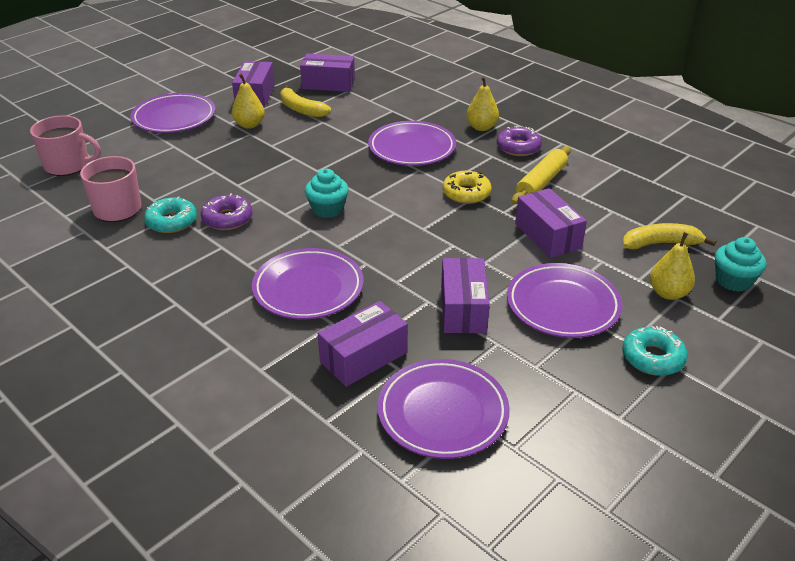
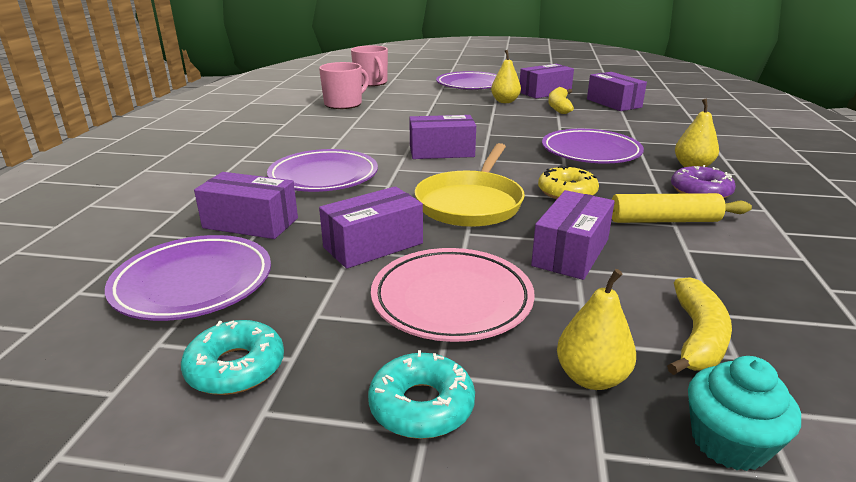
camera: 55 degrees right, 10 degrees down
turquoise donut [144,196,197,233] -> turquoise donut moved to [181,320,284,395]
purple donut [201,193,253,230] -> none
turquoise cupcake [305,169,349,218] -> purple box [409,115,476,159]
purple plate [507,263,623,338] -> pink plate [371,248,535,342]
yellow banana [623,223,716,250] -> yellow banana turned 60 degrees clockwise [667,277,732,375]
none -> yellow pan [414,143,525,227]

